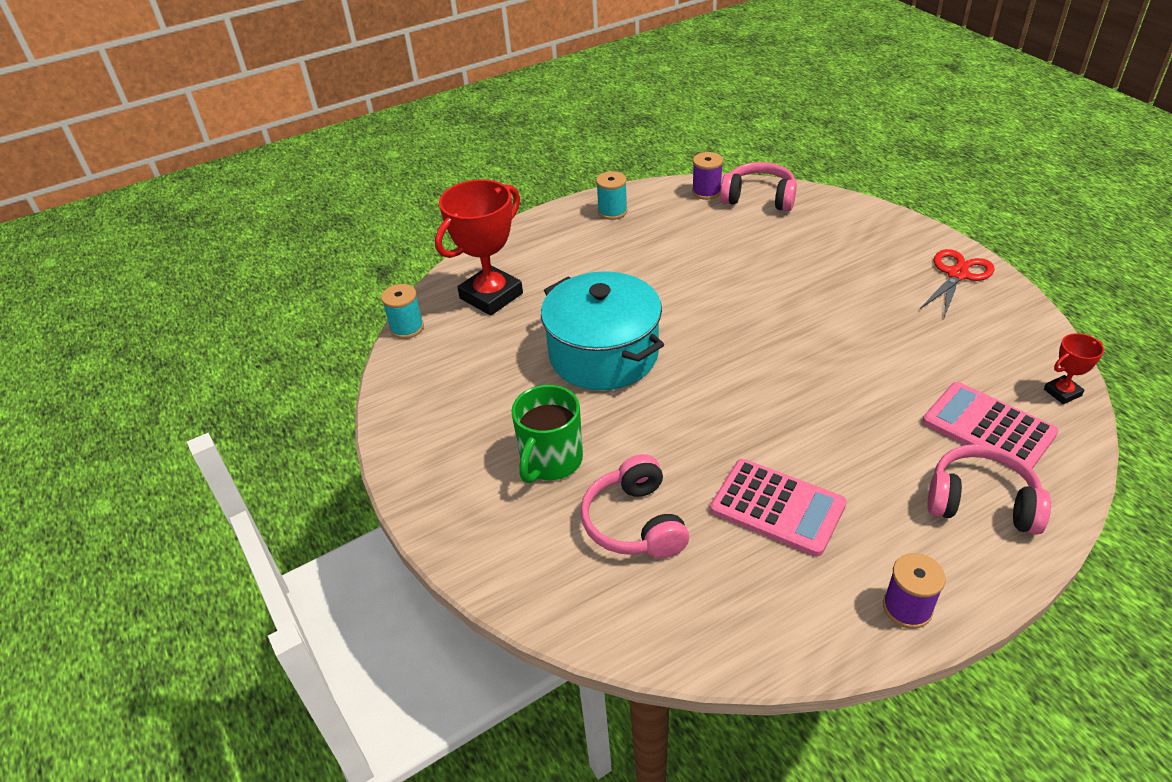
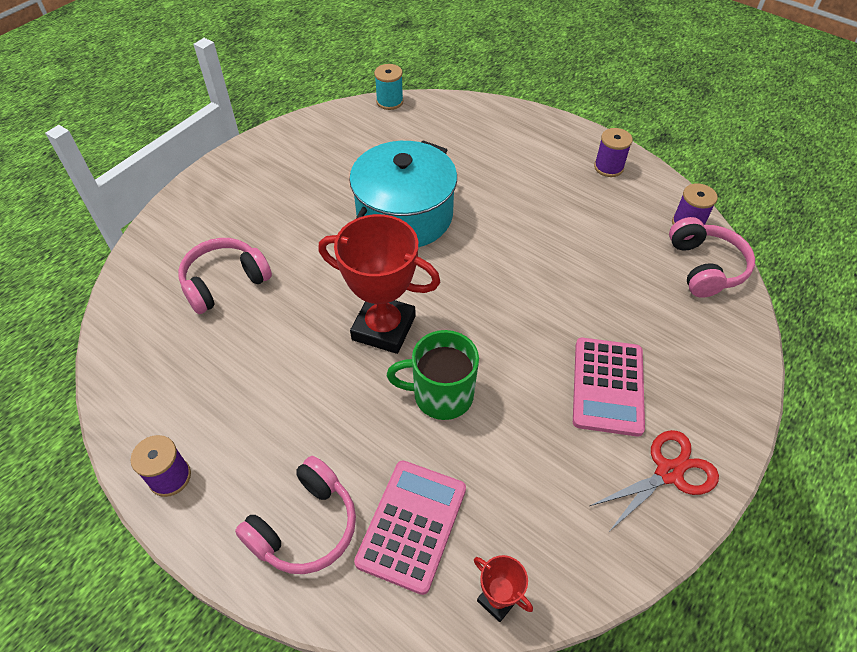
camera: 65 degrees right, 10 degrees up
red trophy [435,179,523,316] -> red trophy moved to [318,214,440,354]
green mug [511,385,583,483] -> green mug moved to [387,330,479,420]
turquoise spool [596,171,627,220] -> purple spool [594,128,633,177]
pink calculator [710,459,847,557] -> pink calculator moved to [573,338,645,437]
red scissors [920,249,995,317] -> red scissors turned 45 degrees counterclockwise [590,430,719,532]
pink headphones [928,444,1051,534] -> pink headphones turned 45 degrees clockwise [235,456,356,574]

